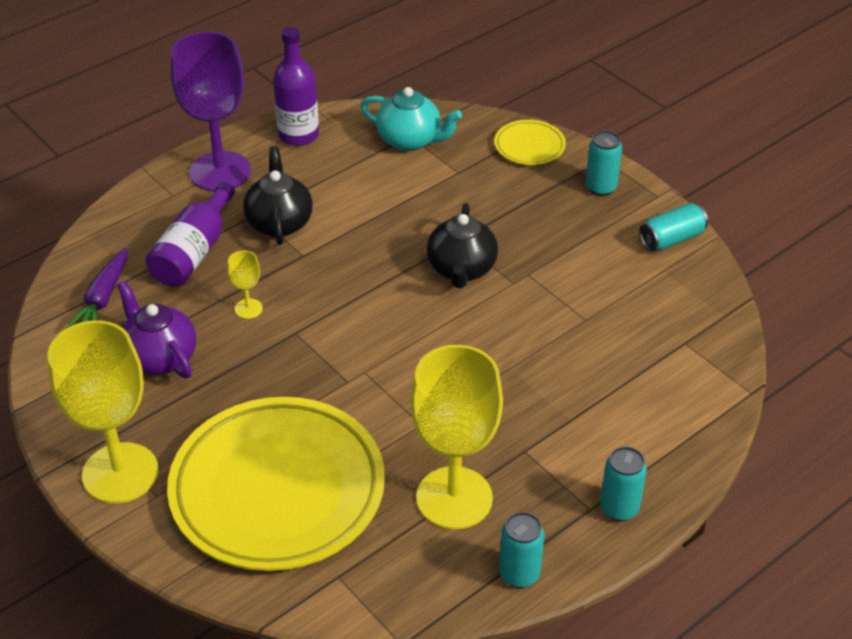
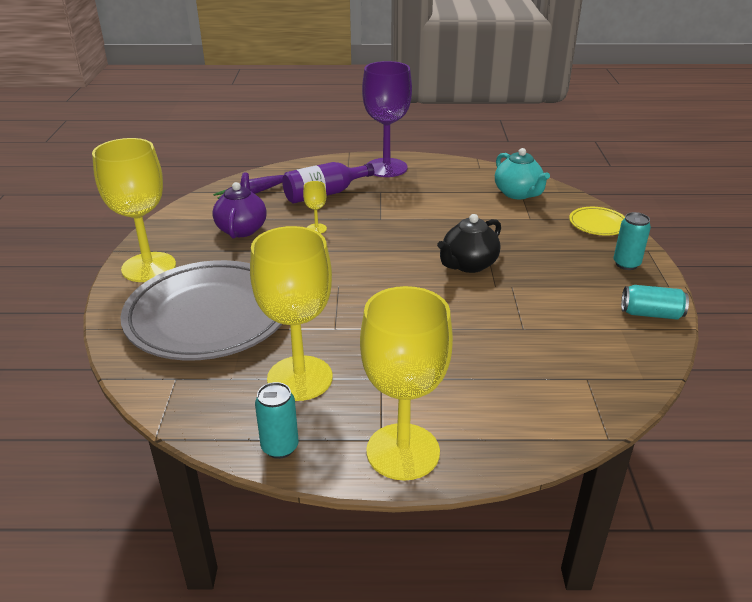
camera: 40 degrees right, 10 degrees down
yellow plate [167,397,385,571] -> grey plate [120,260,282,361]
black teapot [243,146,313,245] -> none
purple bottle [273,27,319,146] -> none
turquoise can [600,447,647,521] -> yellow goblet [360,286,453,481]

